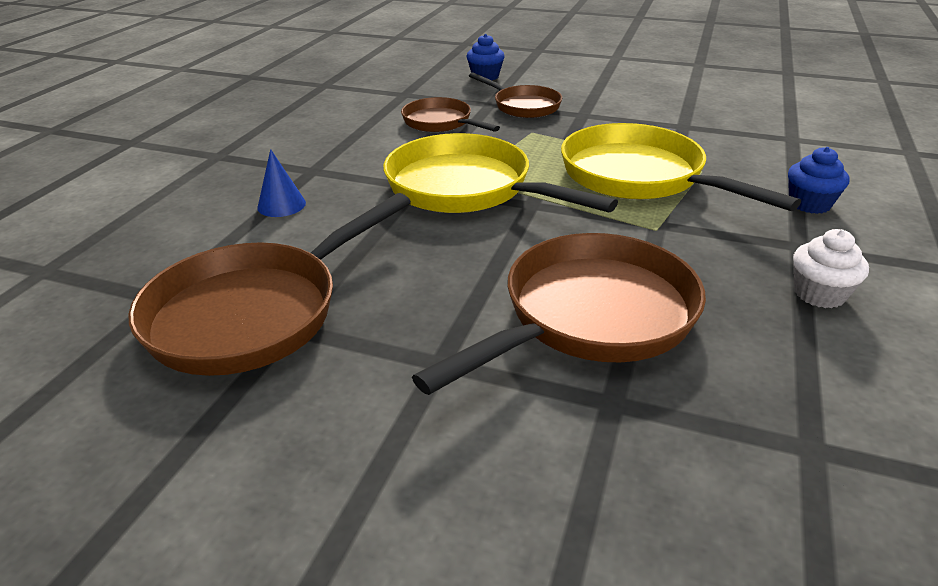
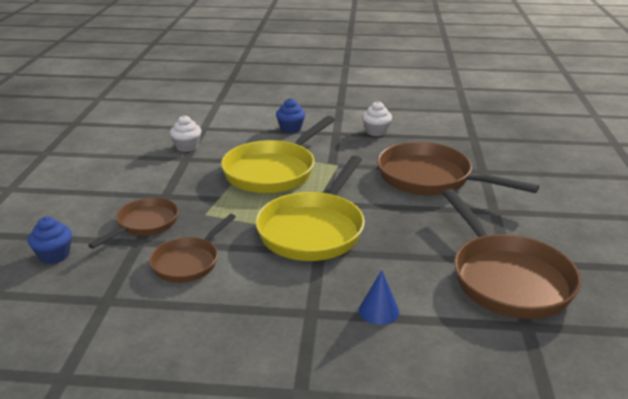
camera: 105 degrees left, 5 degrees down
brown pan [128,193,411,376] -> brown pan turned 45 degrees clockwise [442,189,581,319]
none -> white cupcake [170,115,202,152]

